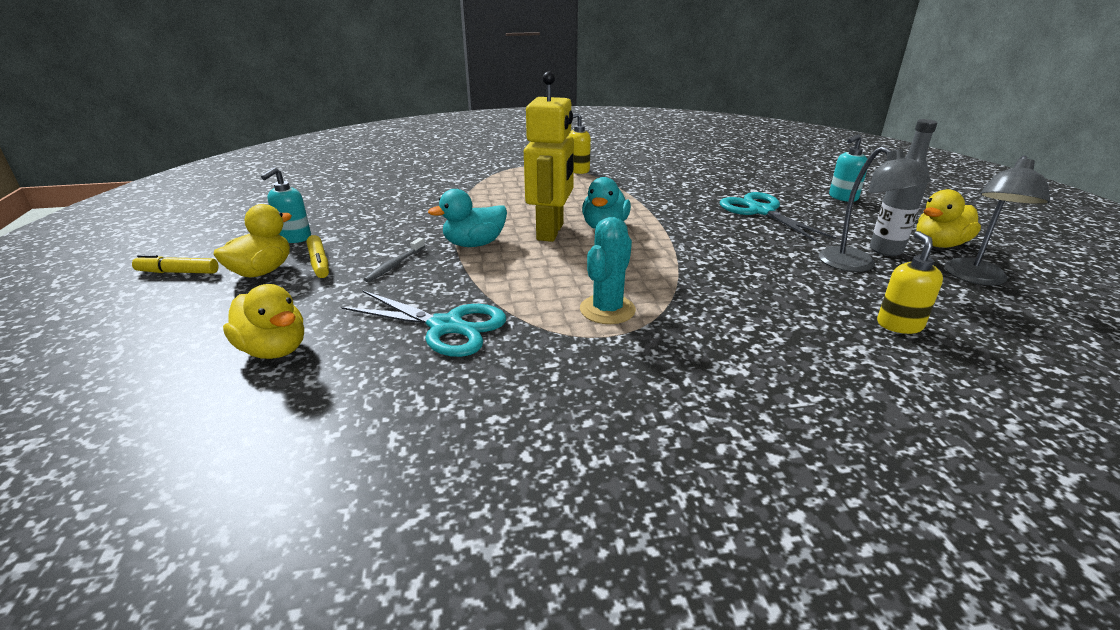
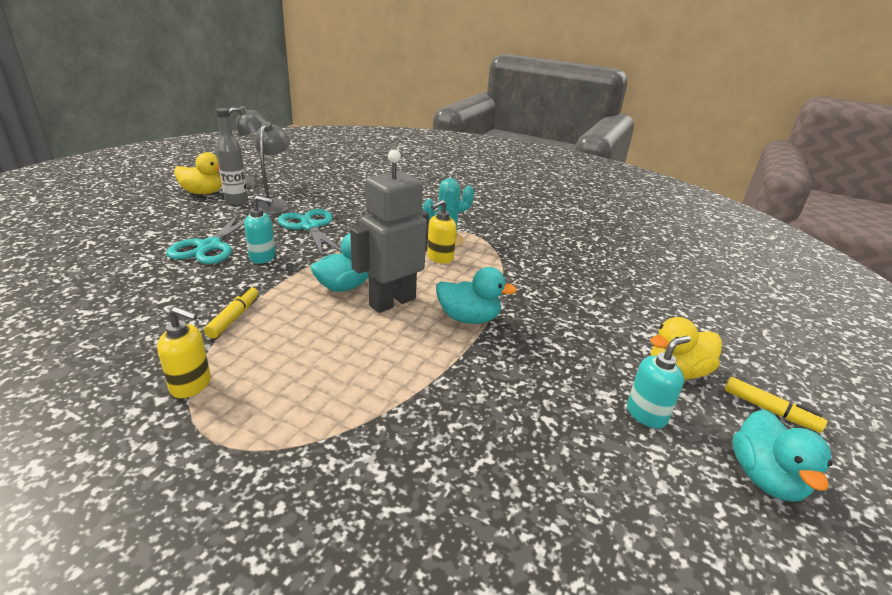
camera: 145 degrees left, 0 degrees up
yellow duck [223,284,304,359] -> none
yellow marker [307,235,329,278] -> yellow marker moved to [204,286,258,339]
turquoise scissors [341,291,506,357] -> turquoise scissors moved to [278,209,342,258]
grey toothbrush [364,238,425,282] -> none
yellow robot [524,72,574,242] -> grey robot [350,150,429,313]
turquoise soap dispenser [829,134,867,202] -> turquoise soap dispenser moved to [244,196,275,264]
yellow soap dispenser [877,231,943,334] -> yellow soap dispenser moved to [427,200,456,264]
none -> turquoise duck [732,409,833,502]

